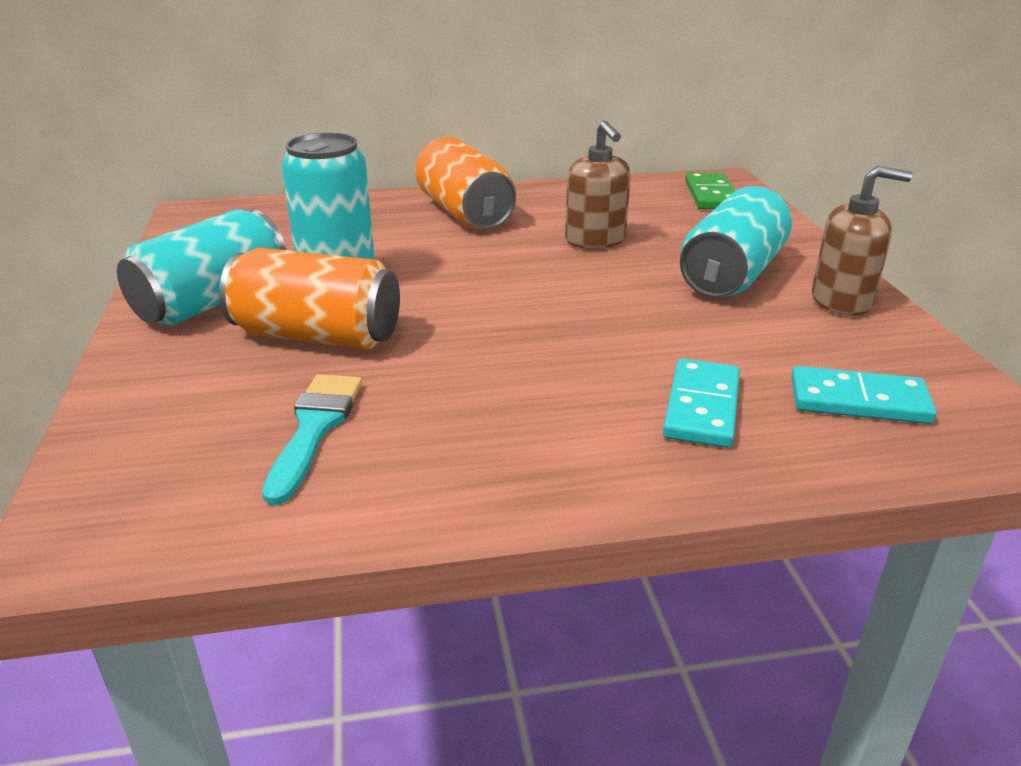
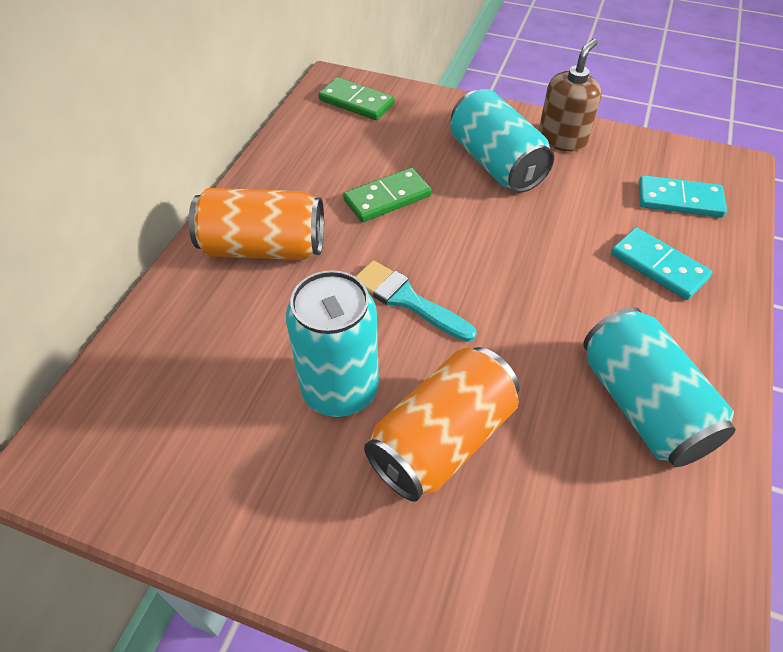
camera: 60 degrees left, 20 degrees up
turquoise can [117,210,286,327] -> turquoise can moved to [583,307,735,467]
turquoise brush [262,374,362,505] -> turquoise brush moved to [355,260,477,342]
brown soap dispenser [565,121,631,249] -> green domino [343,168,432,222]
turquoise domino [791,366,937,424] -> turquoise domino turned 60 degrees clockwise [639,175,727,217]

